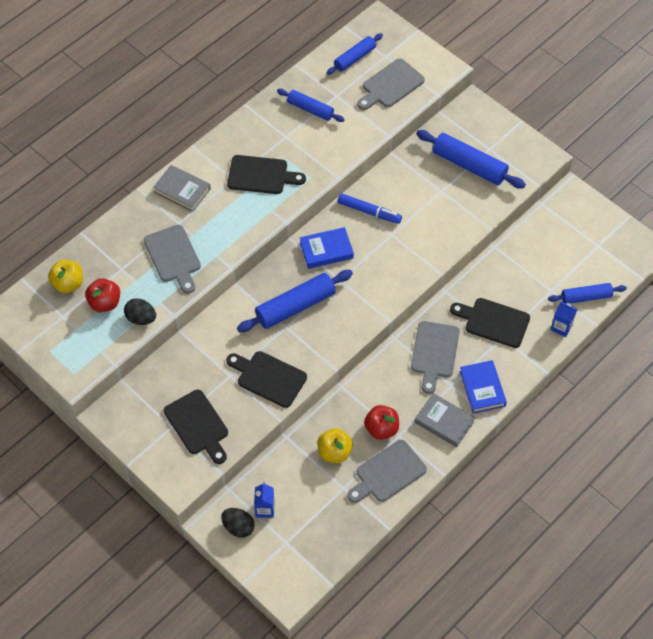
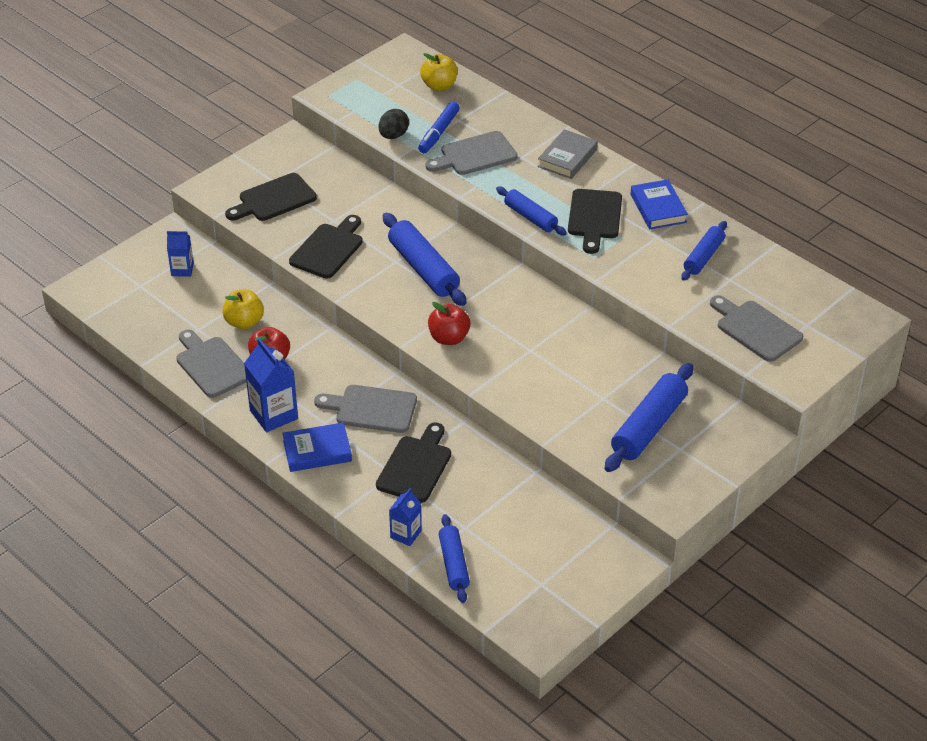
camera: 90 degrees right, 15 degrees down
red apple [85,278,120,312] -> red apple moved to [428,302,470,345]
black egg [221,508,255,538] -> none
blue book [300,227,354,269] -> blue book moved to [630,179,688,229]
blue rolling pin [327,33,383,75] -> blue rolling pin moved to [496,186,567,236]
blue marker [338,193,402,224] -> blue marker moved to [418,102,460,153]
grey book [415,393,475,447] -> blue carton [244,338,298,432]

